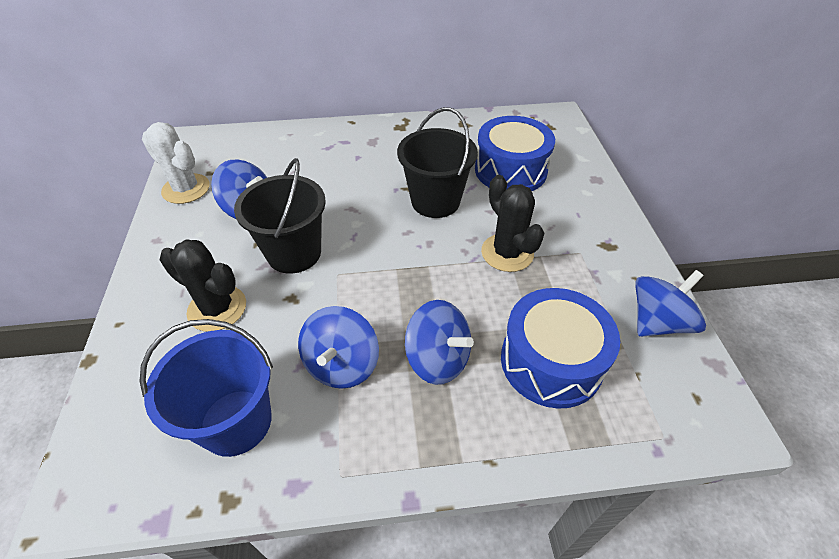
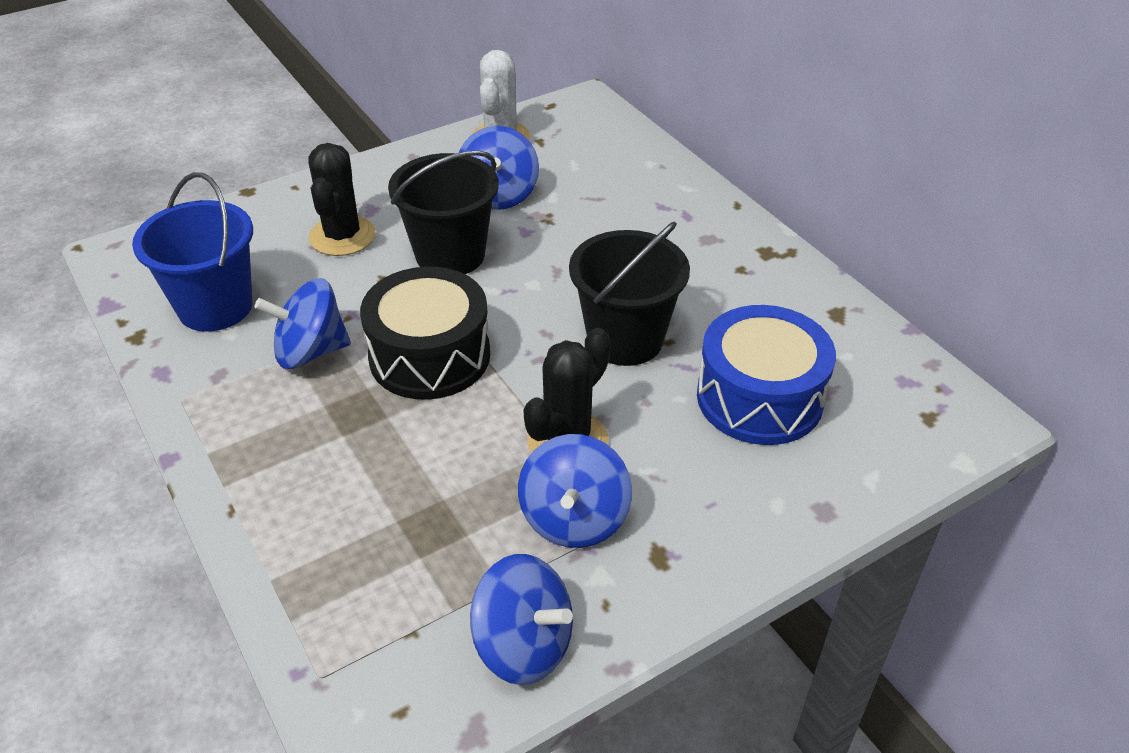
camera: 65 degrees right, 5 degrees down
blue spinning top [405,300,474,385] -> blue spinning top moved to [518,434,632,548]
blue drum [501,288,620,408] -> none
none -> black drum [360,266,490,400]

